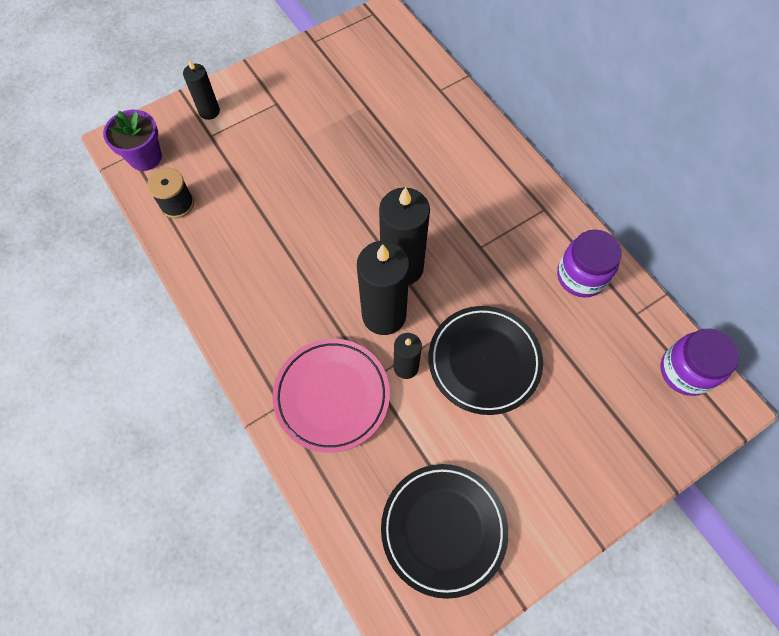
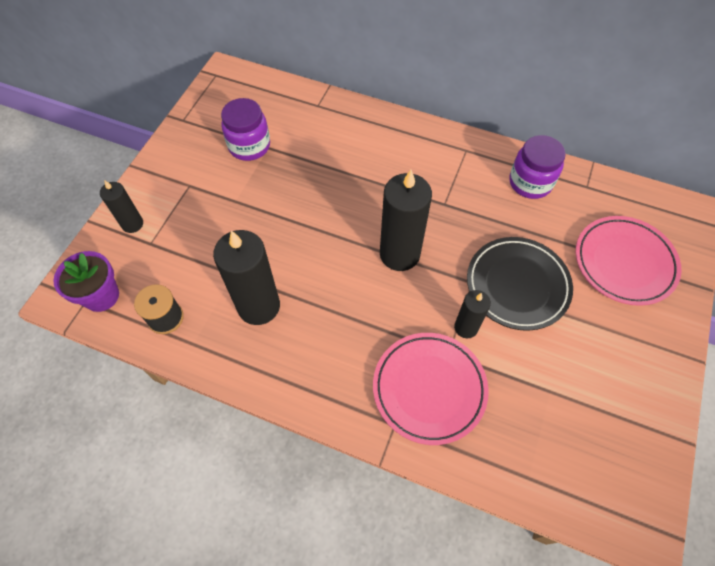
camera: 35 degrees left, 5 degrees down
black candle [357,241,409,335] -> black candle moved to [213,230,280,325]
black plate [381,464,508,599] -> none
purple jar [660,329,739,396] -> purple jar moved to [221,98,270,161]
none -> pink plate [576,216,682,306]

